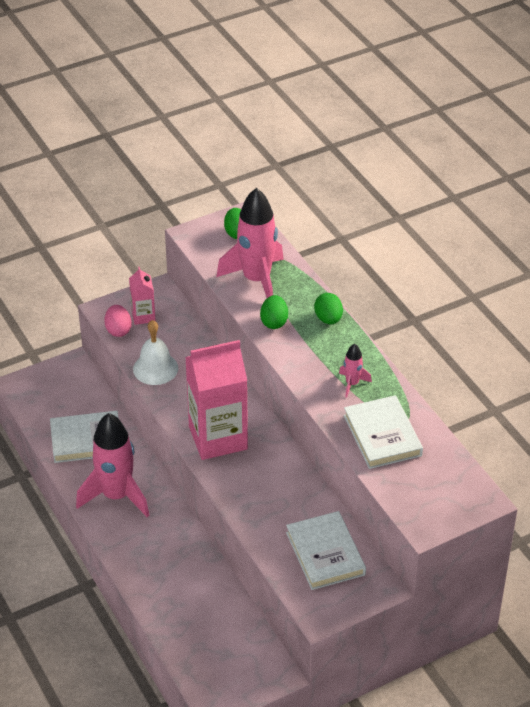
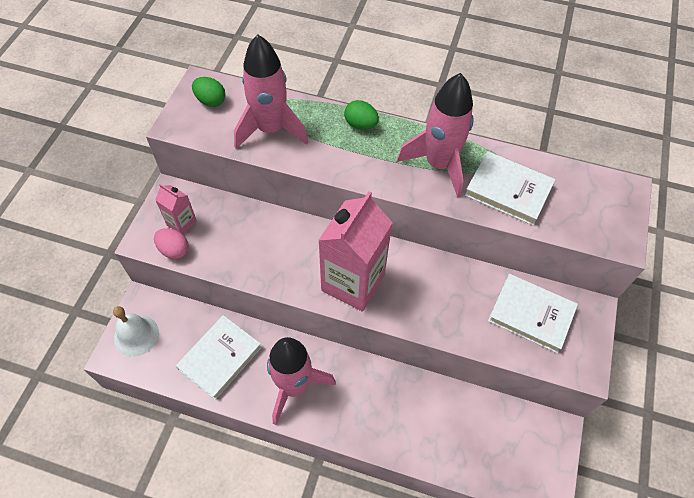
camera: 45 degrees left, 15 degrees up
white bell [133,320,178,385] -> white bell moved to [113,306,159,357]
green egg [260,295,288,329] -> none
pink rocket [339,344,372,397] -> pink rocket [397,73,474,198], size x2.22

